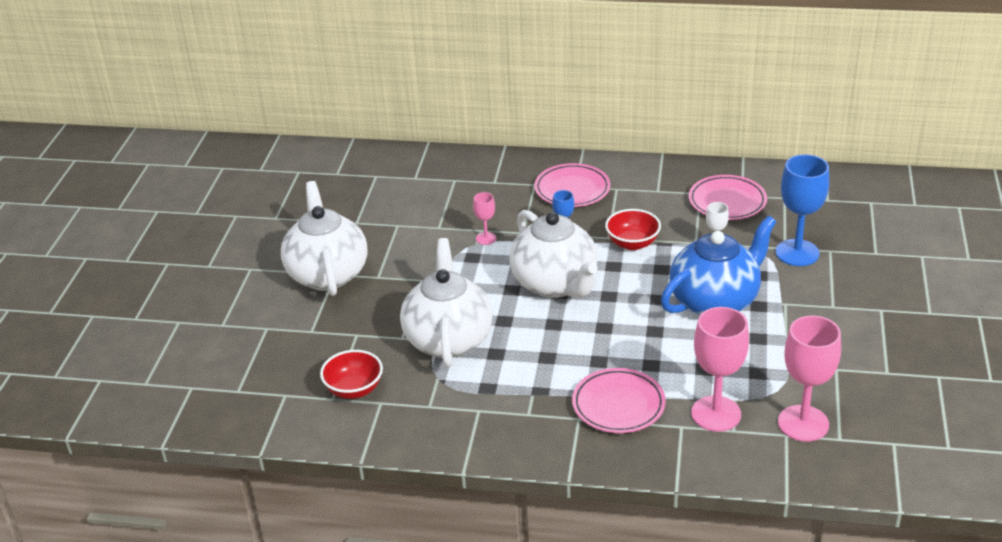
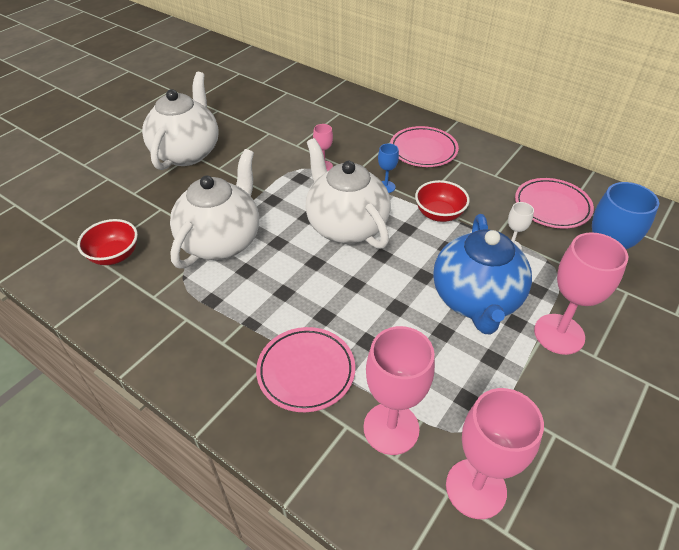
camera: 25 degrees right, 10 degrees up
white teapot [509,210,598,298] -> white teapot turned 150 degrees clockwise [306,138,391,249]
blue teapot [661,216,777,316] -> blue teapot turned 105 degrees clockwise [433,214,532,335]
none -> pink goblet [534,232,628,355]

